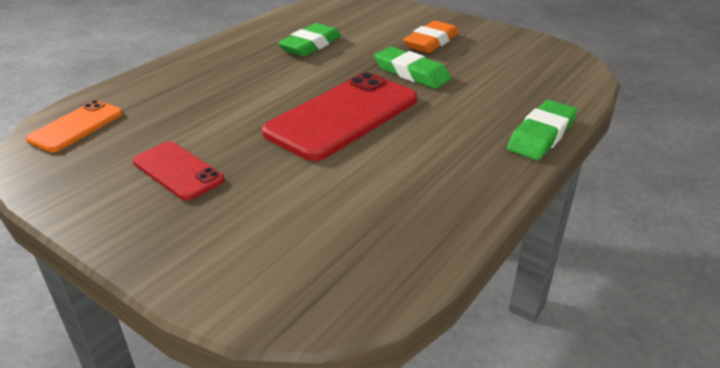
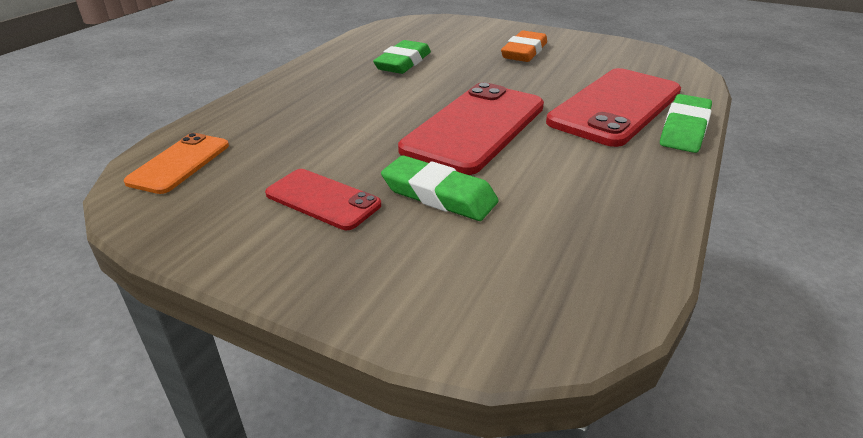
camera: 10 degrees left, 0 degrees up
green eraser [374,47,451,89] -> green eraser moved to [381,155,499,221]
none -> red phone [546,68,681,147]

